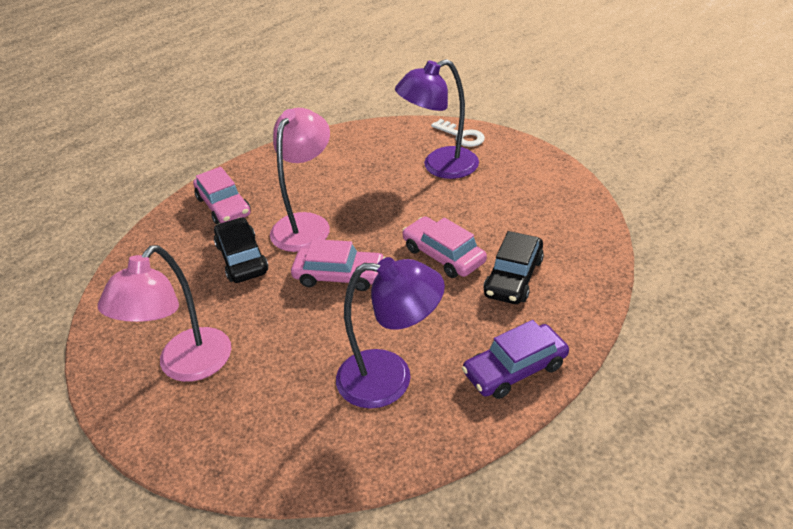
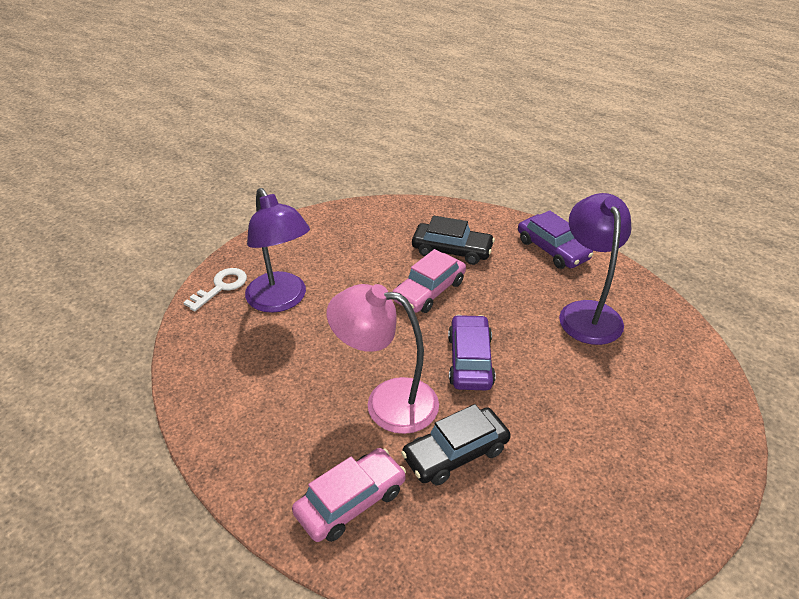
camera: 100 degrees left, 0 degrees up
pink lamp [98,245,231,382] -> none
pink car [291,239,385,291] -> purple car [448,315,496,390]

